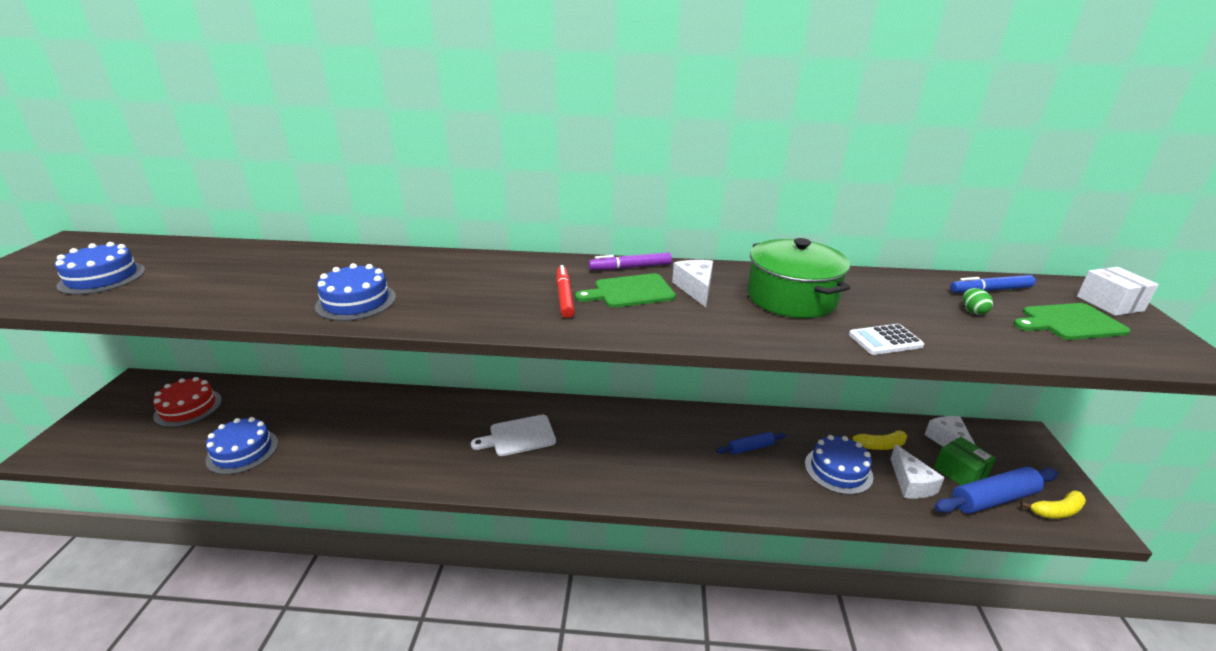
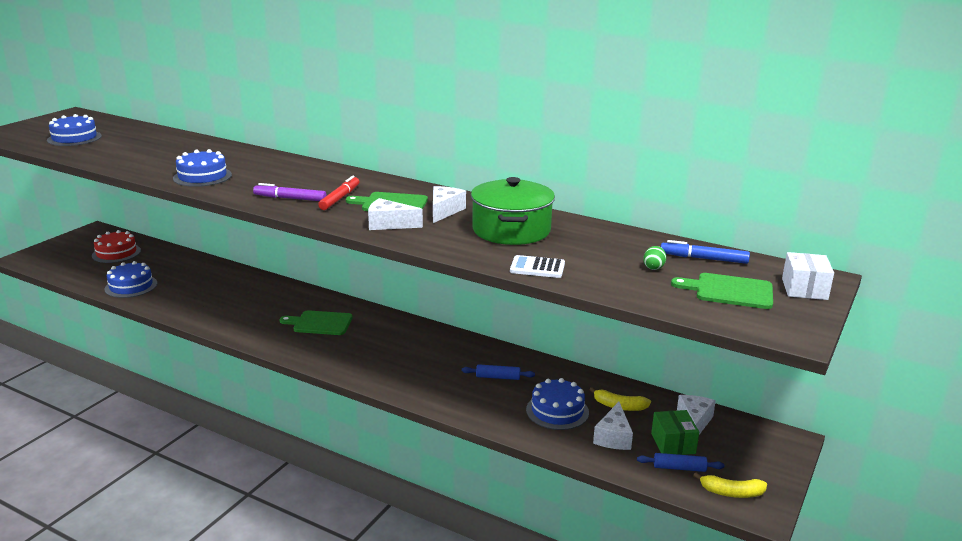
camera: 25 degrees right, 5 degrees down
white cutting board [471,415,556,456] -> green cutting board [279,310,353,335]
purple marker [589,252,672,270] -> purple marker moved to [253,183,327,201]
blue rolling pin [935,467,1058,514] -> blue rolling pin [637,453,724,472], size x0.56
none -> white cheese [368,198,423,230]

